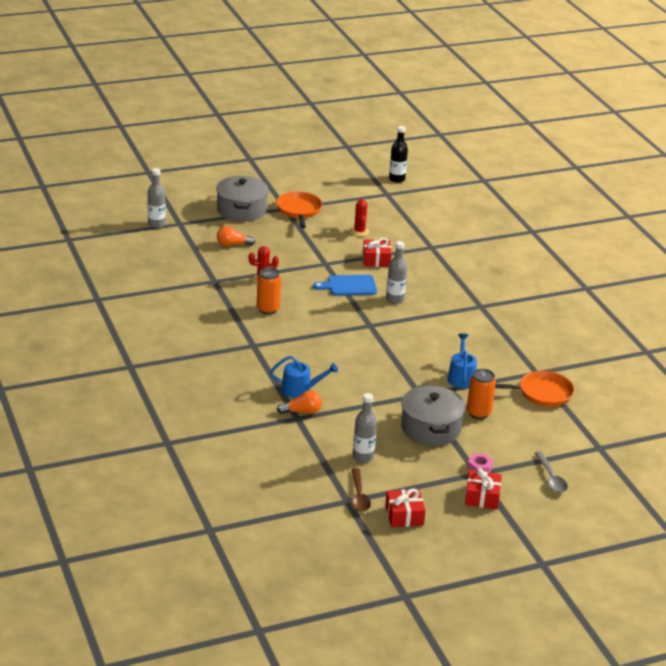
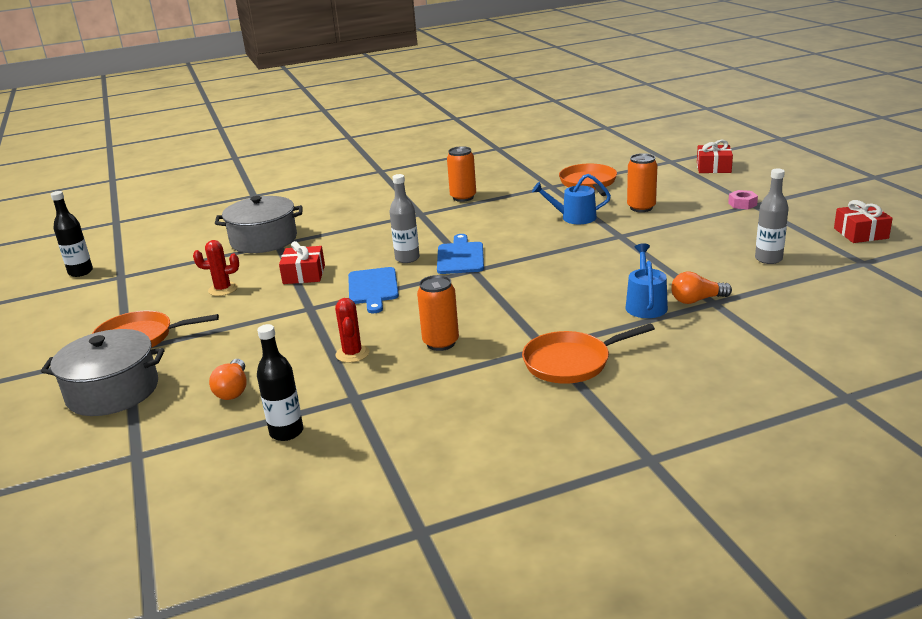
camera: 85 degrees left, 5 degrees down
grey bottle [148,168,166,228] -> none
orange light bulb [277,390,322,414] -> orange light bulb turned 90 degrees counterclockwise [671,272,732,304]
brown spoon [351,468,371,512] -> none
grey pot [401,385,466,446] -> grey pot moved to [215,196,302,253]
red gift [465,468,502,509] -> red gift moved to [697,140,733,173]
grey spoon [534,451,568,493] -> none
none -> black bottle [257,324,304,441]
none -> blue cutting board [437,234,484,274]
none -> orange can [447,146,476,202]
none -> orange pan [522,324,655,384]

